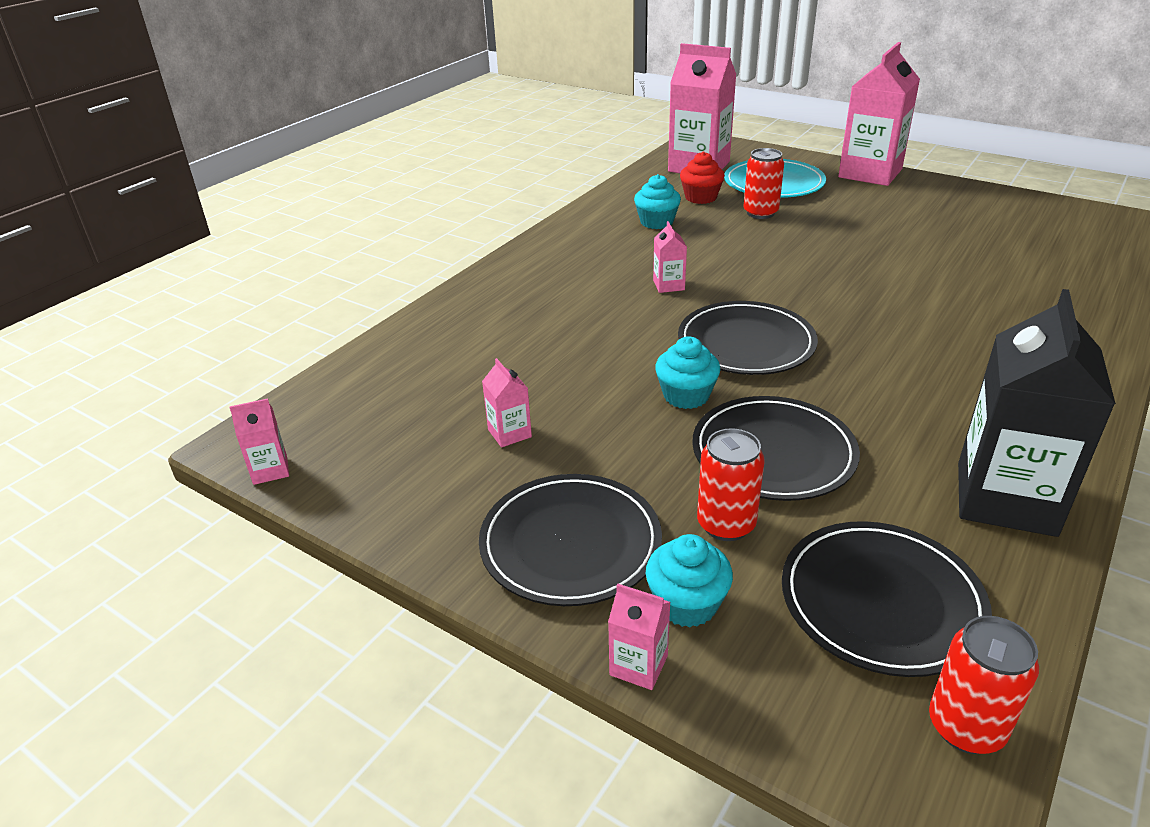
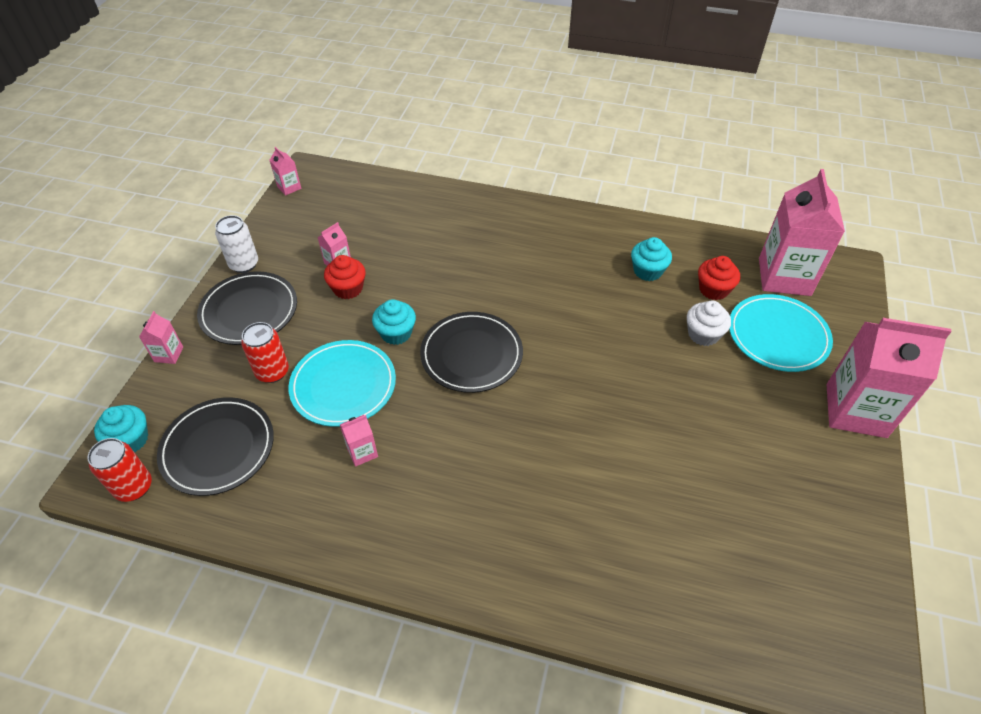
camera: 70 degrees right, 15 degrees up
turquoise cupcake [646,534,733,627] -> turquoise cupcake moved to [94,405,148,452]
pink carton [653,221,687,293] -> pink carton moved to [340,415,378,467]
black plate [692,396,860,501] -> turquoise plate [289,340,396,427]
red can [744,148,784,219] -> white cupcake [687,301,731,346]
black carton [958,289,1116,537] -> none
none -> white can [215,215,258,273]
none -> red cupcake [324,255,366,299]

